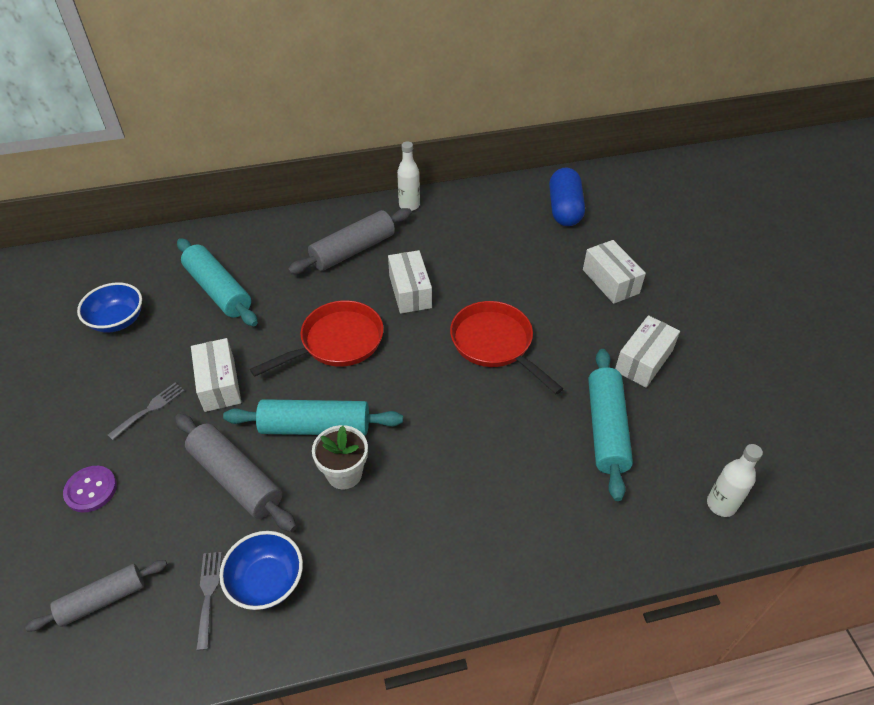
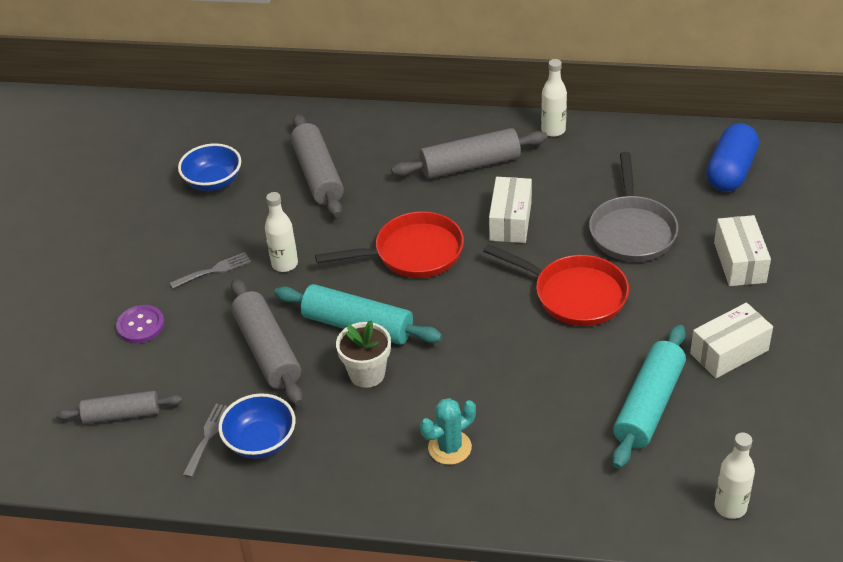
camera: 25 degrees right, 5 degrees down
turquoise rolling pin [177,238,258,326] -> grey rolling pin [291,114,344,217]
white box [191,338,241,412] -> white bottle [265,192,298,272]
red pan [450,301,563,394] -> red pan turned 135 degrees clockwise [483,244,629,326]
none -> turquoise cactus [420,398,476,465]
none -> grey pan [589,152,678,262]

